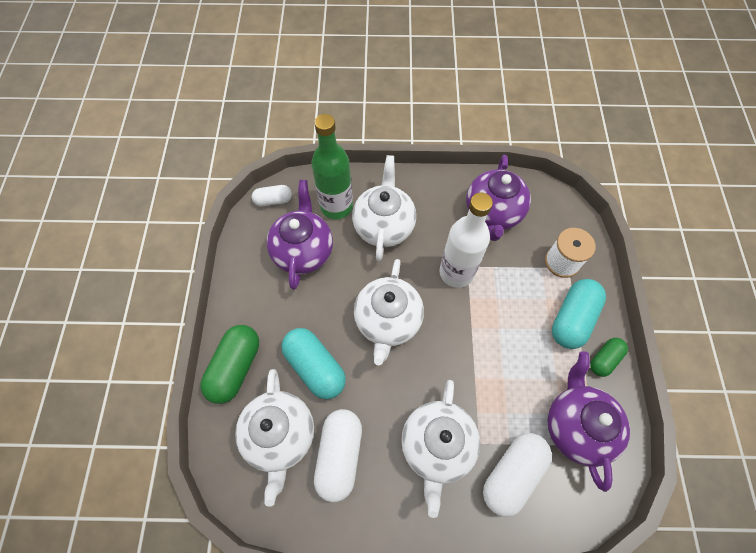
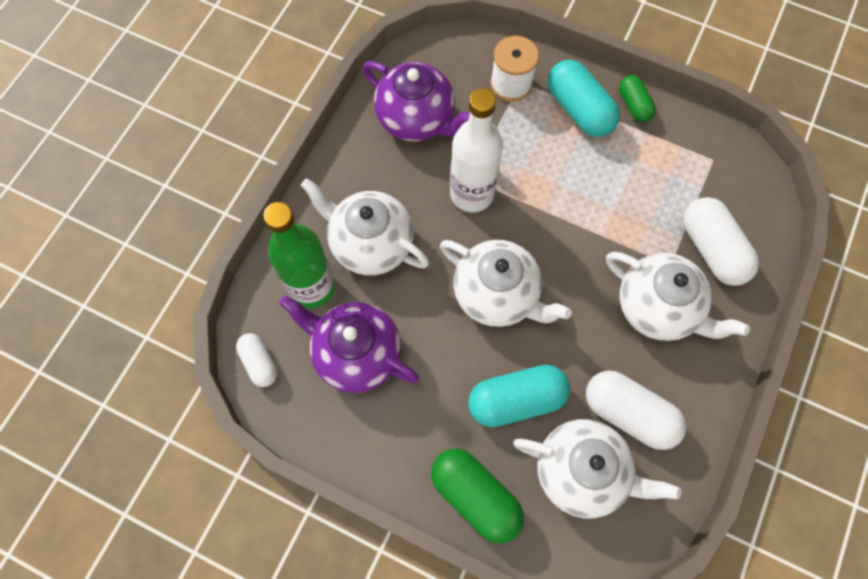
camera: 65 degrees left, 5 degrees up
white capsule [252,185,292,206] -> white capsule turned 45 degrees counterclockwise [236,333,277,387]
purple teapot [548,351,630,492] -> none

